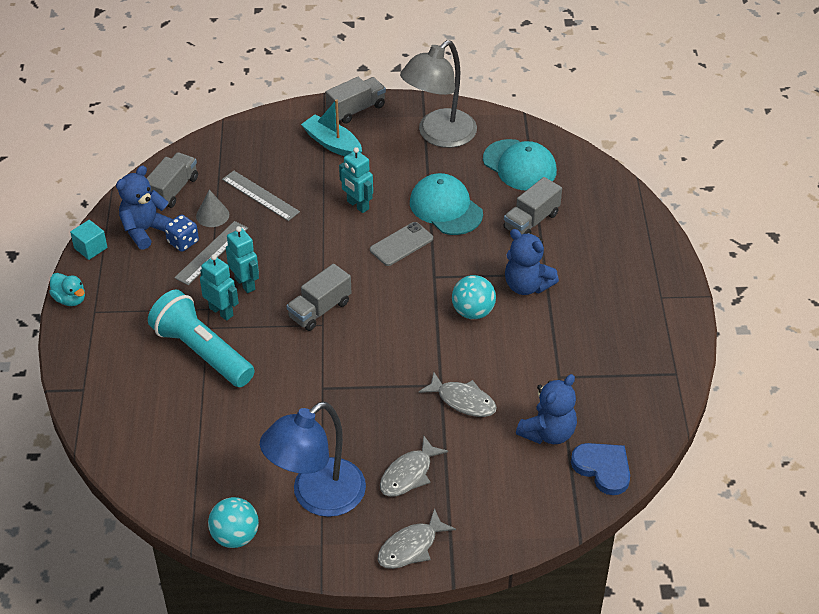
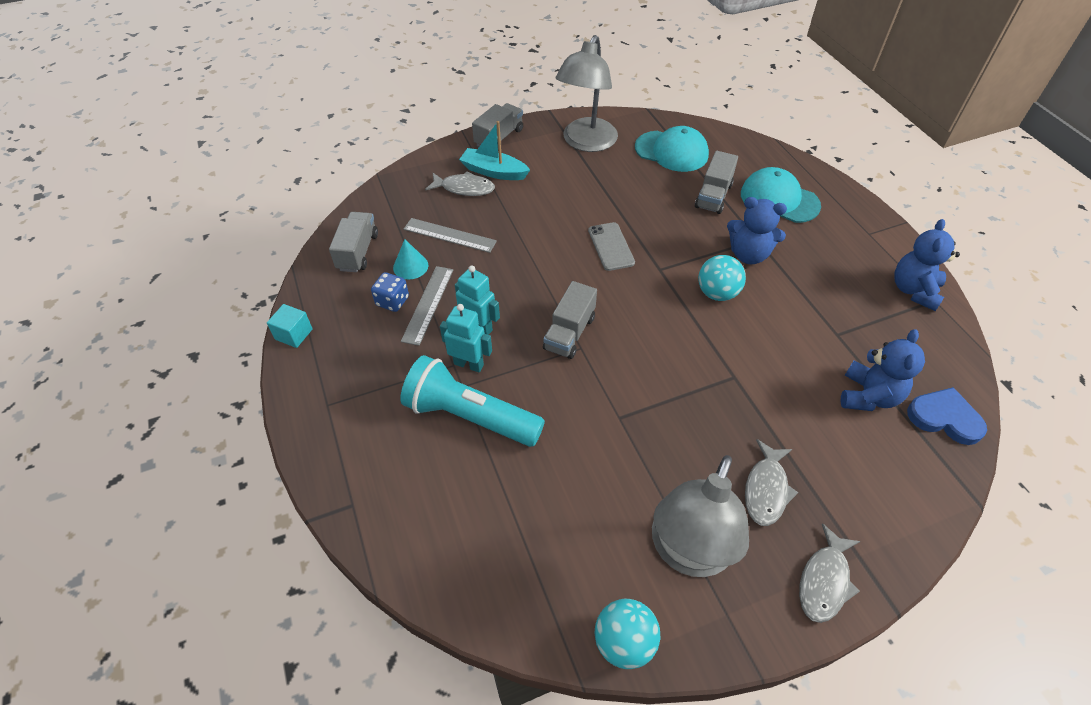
camera: 20 degrees left, 5 degrees up
turquoise duck [49,273,85,306] -> none
blue teddy bear [116,165,173,250] -> blue teddy bear moved to [894,219,960,311]
grey cone [196,190,229,227] -> turquoise cone [393,239,428,279]
blue lamp [260,401,366,517] -> grey lamp [652,455,749,577]
turquoise robot [339,147,373,213] -> none
grey phone [370,222,433,266] -> grey phone turned 45 degrees counterclockwise [588,222,635,271]
turquoise cap [410,173,483,235] -> turquoise cap moved to [741,167,821,223]
grey fish [419,372,497,417] -> grey fish moved to [425,171,495,196]

